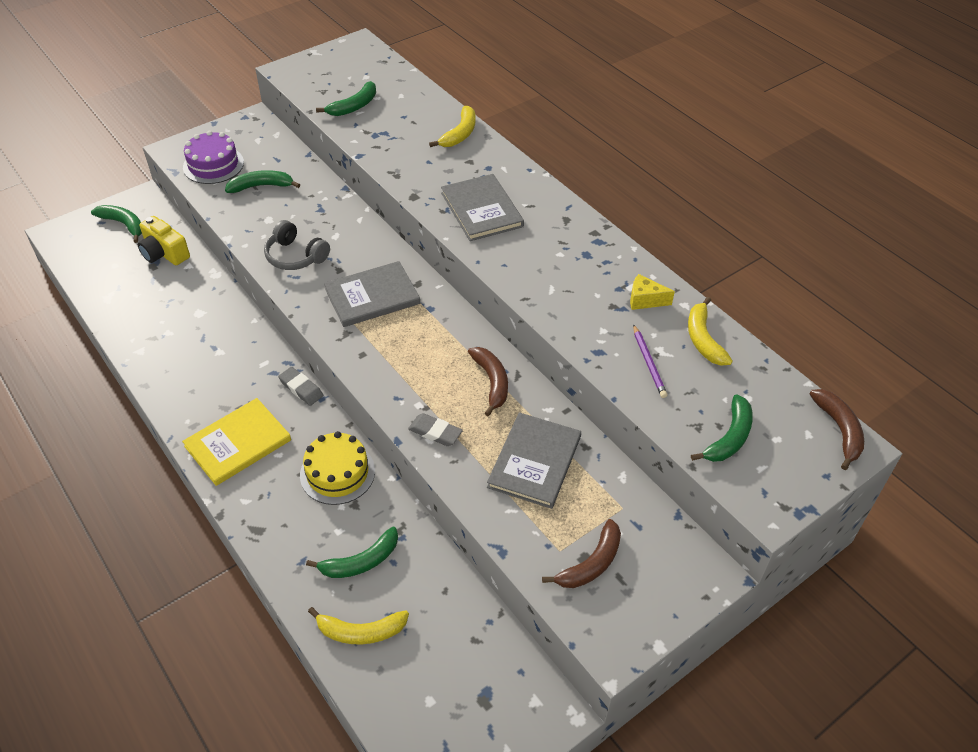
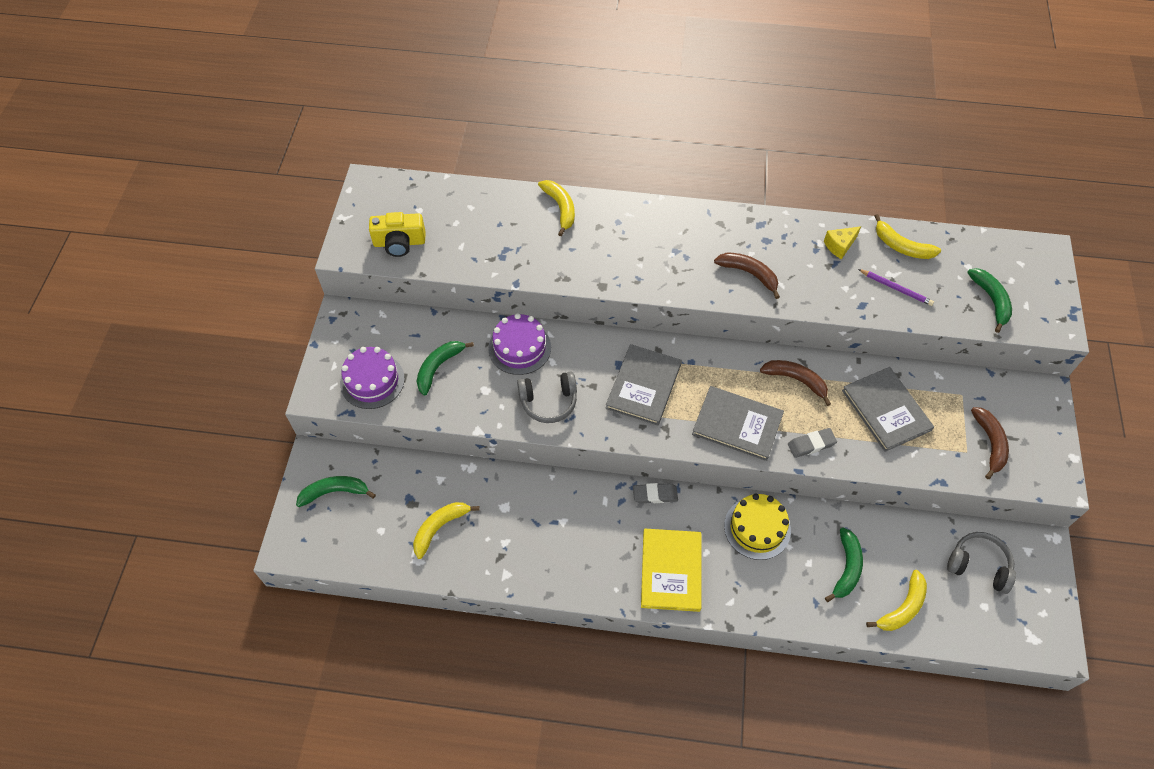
camera: 45 degrees left, 10 degrees up
yellow camera [138,216,190,265] -> yellow camera moved to [369,212,425,257]
green banana [316,81,376,116] -> none
grey book [441,174,524,241] -> grey book moved to [692,386,784,461]
brown banana [810,389,864,470] -> brown banana moved to [714,252,780,299]
none -> yellow banana [413,502,480,559]
none -> purple cake [488,313,551,375]
none -> grey headphones [947,532,1016,594]

